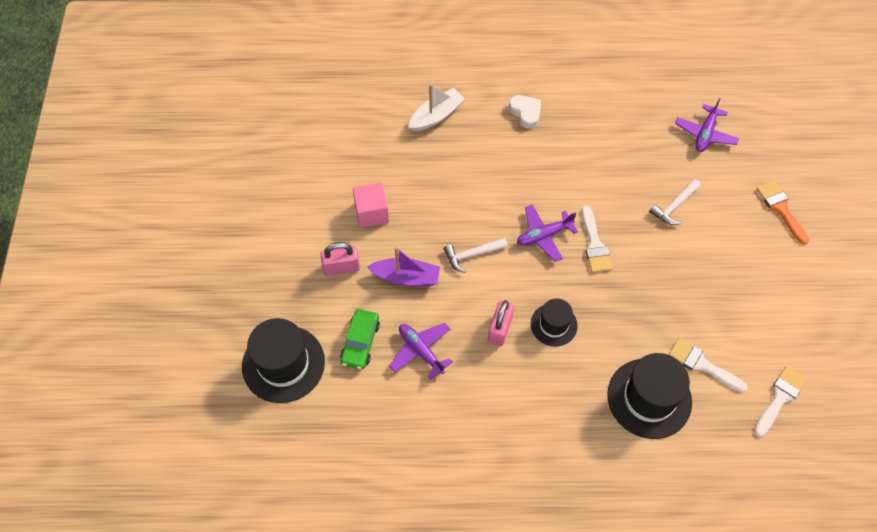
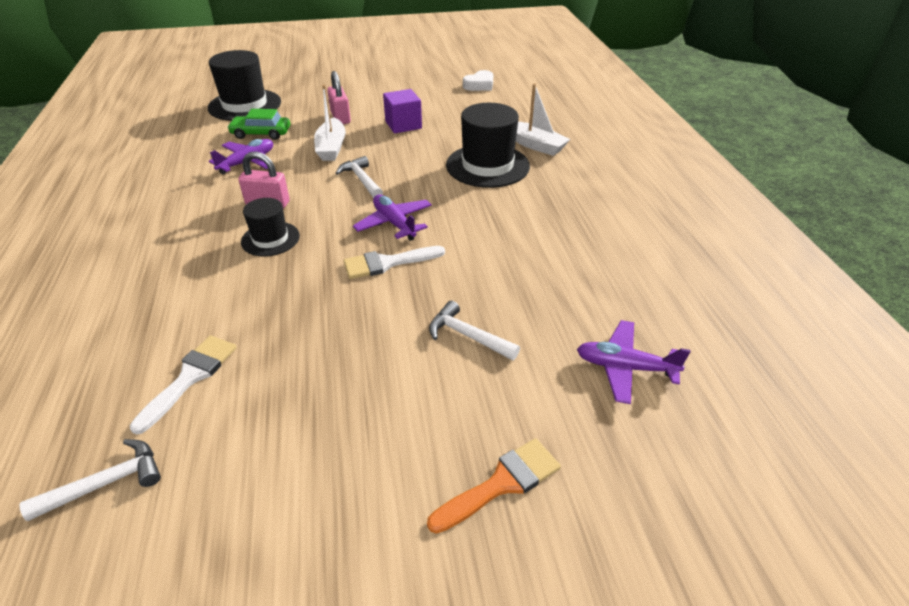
camera: 80 degrees right, 20 degrees down
pink cube [353,183,389,228] -> purple cube [383,89,422,133]
purple boat [367,247,440,286] -> white boat [314,85,346,161]
white heart [509,95,541,128] -> white heart moved to [463,70,494,91]
black hat [607,353,692,439] -> black hat moved to [446,103,530,188]
white brush [754,366,807,437] -> white hammer [19,439,161,521]

